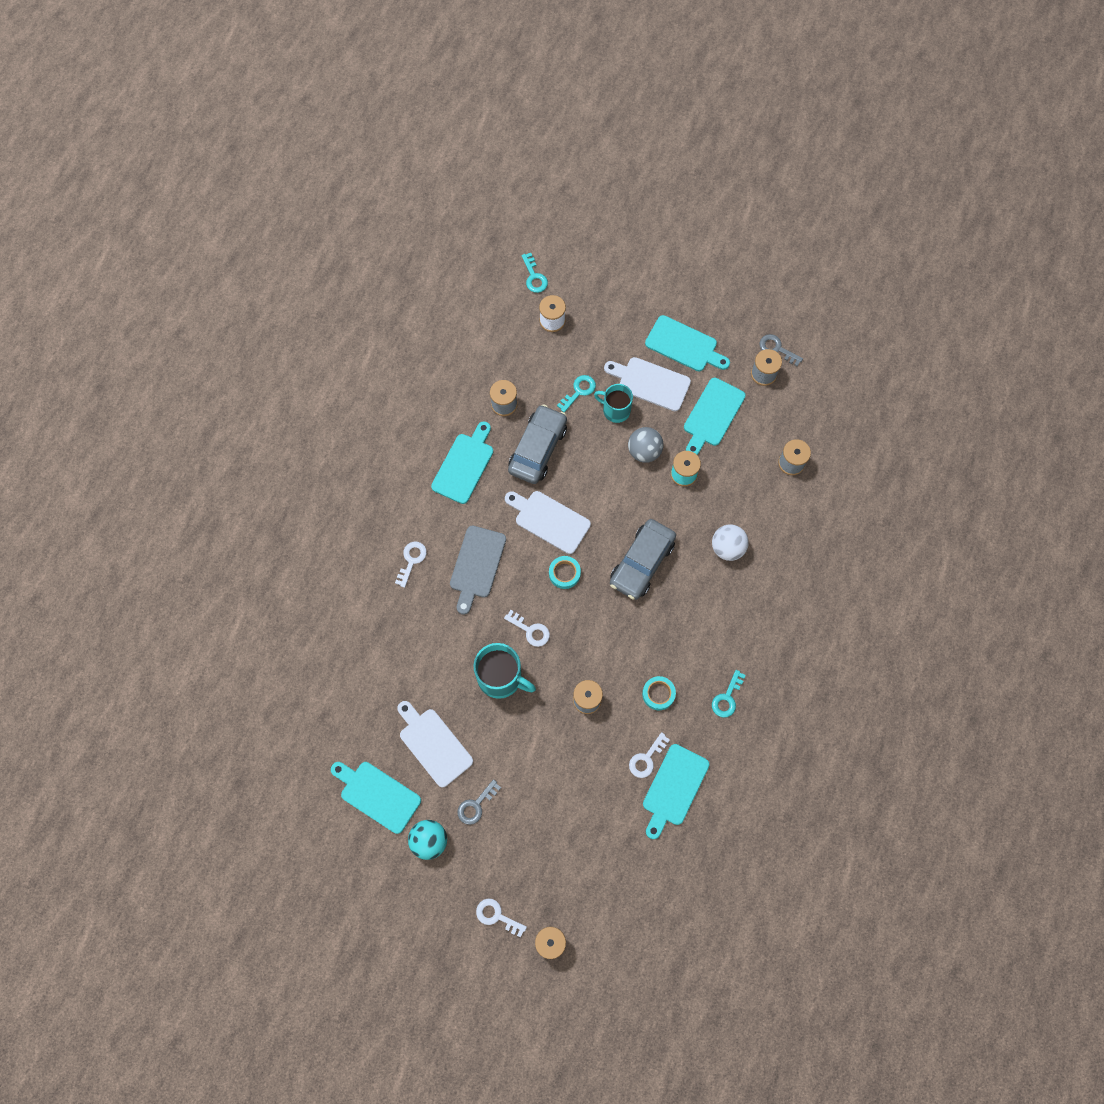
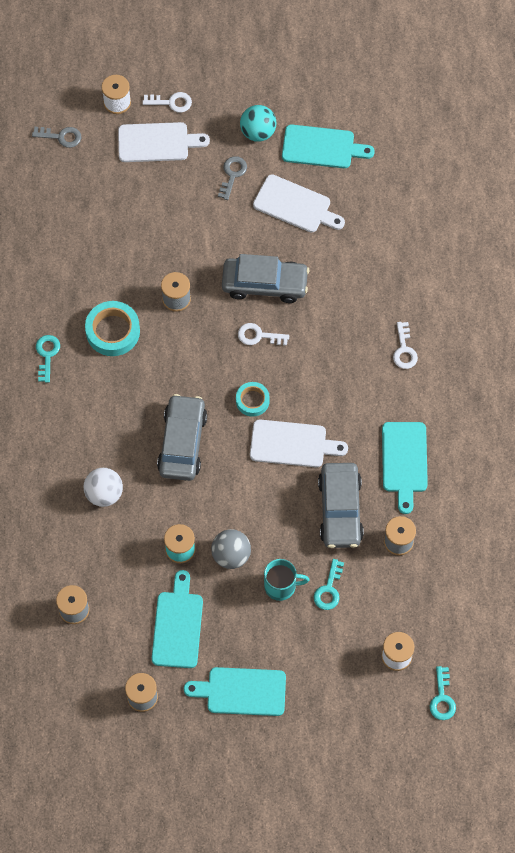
camera: 155 degrees right, 5 degrees down
grey cutting board [450,526,506,615] -> none
turquoise mug [473,643,536,699] -> grey car [222,254,309,303]
turquoise key [521,253,548,293] -> turquoise key turned 135 degrees counterclockwise [430,666,456,720]
white cutting board [604,357,691,411] -> white cutting board moved to [118,122,210,162]
white key [629,732,670,778] -> none
turquoise tape [642,676,676,710] -> turquoise tape [85,301,140,356], size x1.62
turquoise cutting board [643,744,709,839] -> none
grey key [760,334,803,366] -> grey key moved to [32,127,81,148]

